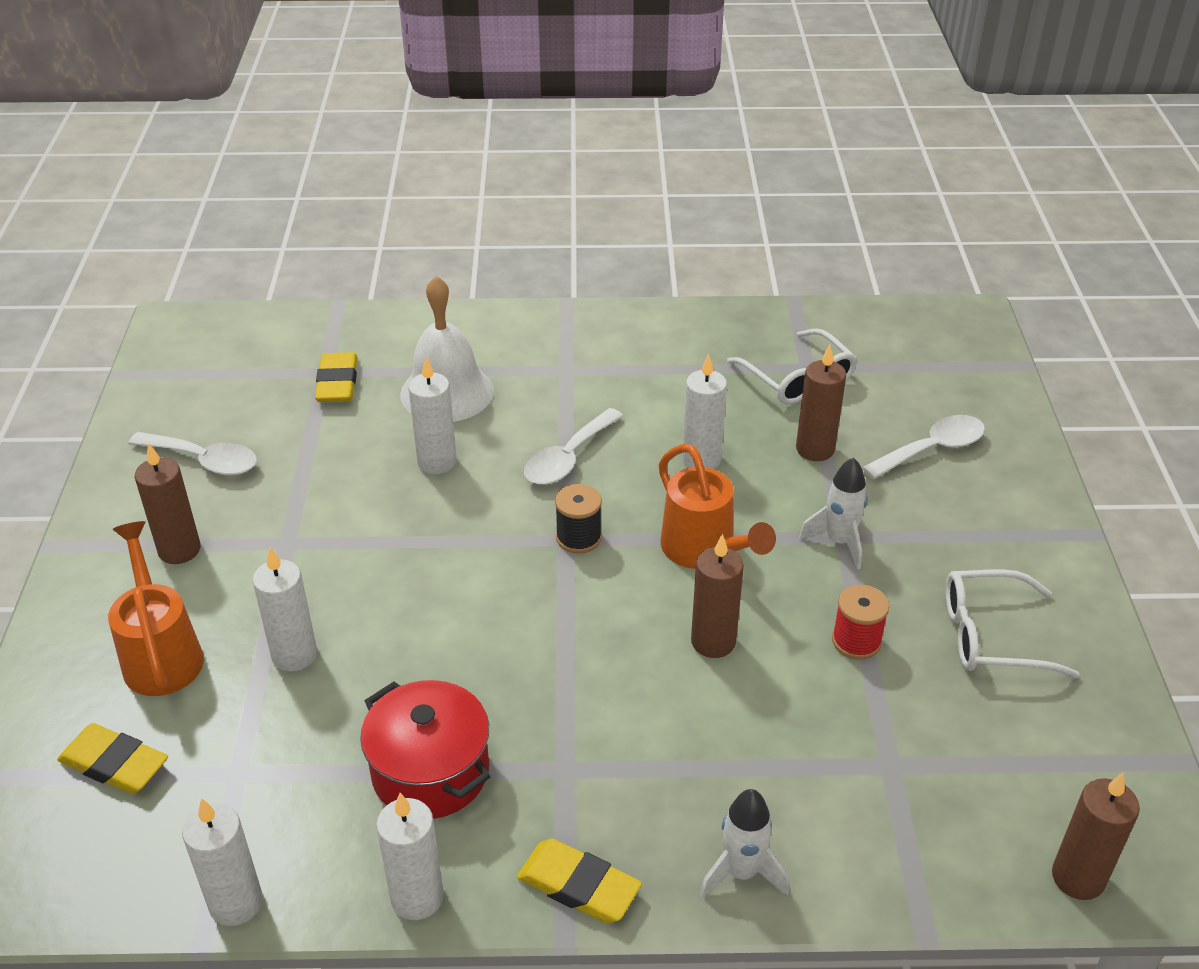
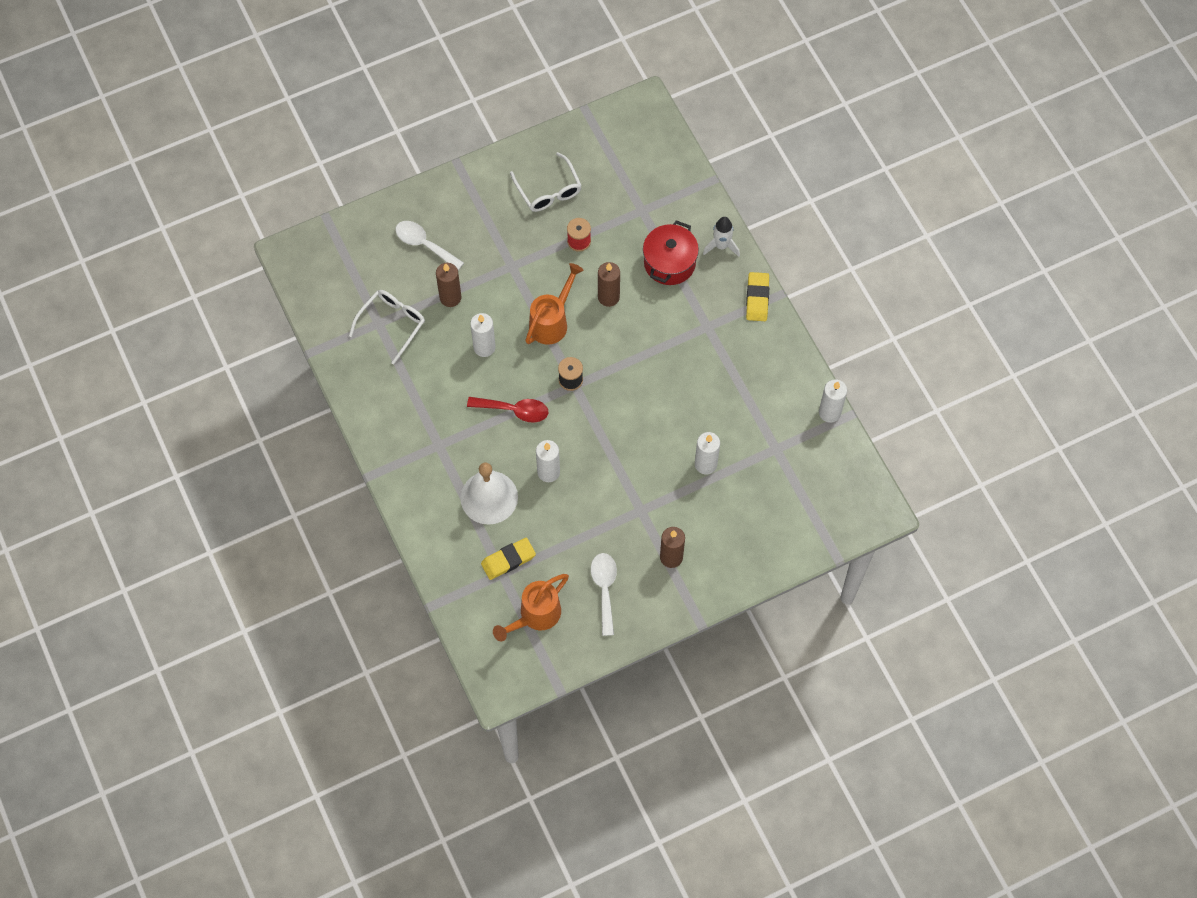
camera: 115 degrees left, 25 degrees up
yellow eraser [57,723,168,794] -> none
orange watering can [108,521,204,696] -> orange watering can moved to [493,574,569,642]
red pot [360,680,491,819] -> red pot moved to [643,220,699,285]
white candle [376,793,444,920] -> none
white spoon [524,408,623,485] -> red spoon [467,397,548,423]
white rocket [799,457,868,570] -> none
brown candle [1052,773,1140,900] -> none

